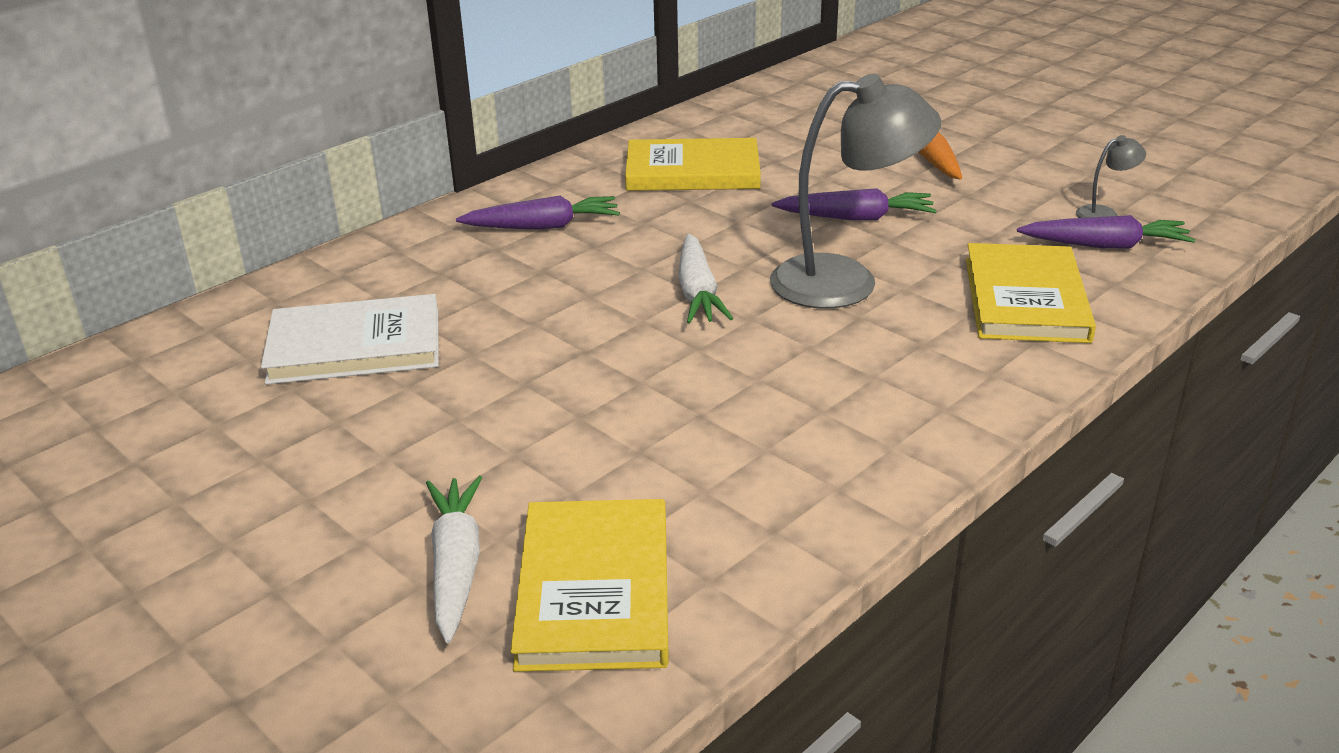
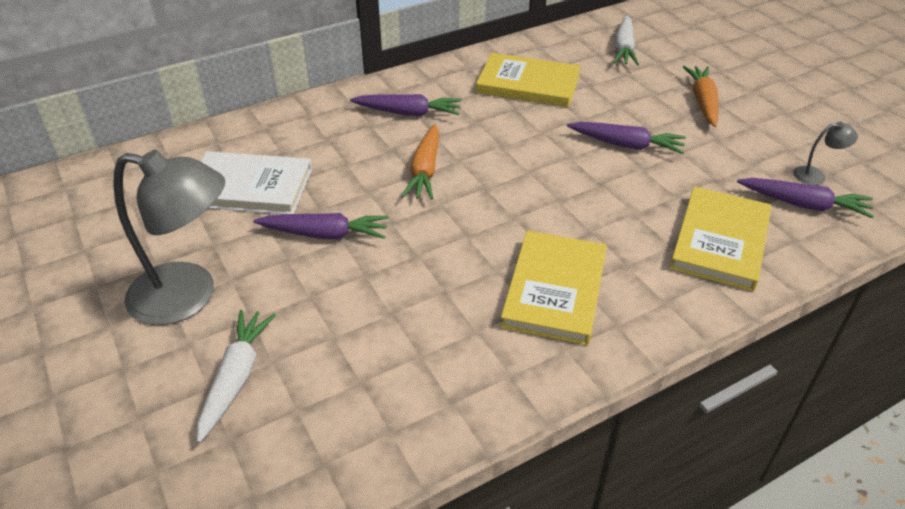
camera: 15 degrees right, 10 degrees up
yellow book [511,499,669,672] -> yellow book moved to [500,231,607,345]
white carrot [678,233,733,324] -> white carrot moved to [613,15,639,65]
grey lamp [770,74,941,309] -> grey lamp moved to [113,150,225,325]
none -> purple carrot [253,213,389,239]
none -> orange carrot [401,124,439,200]

